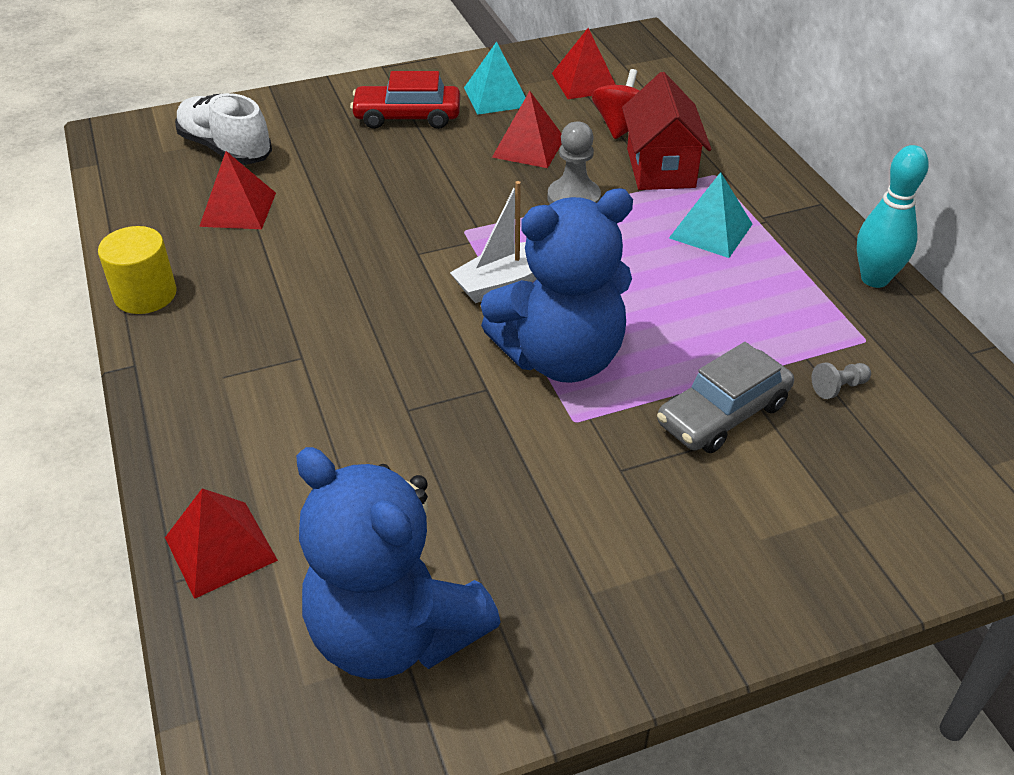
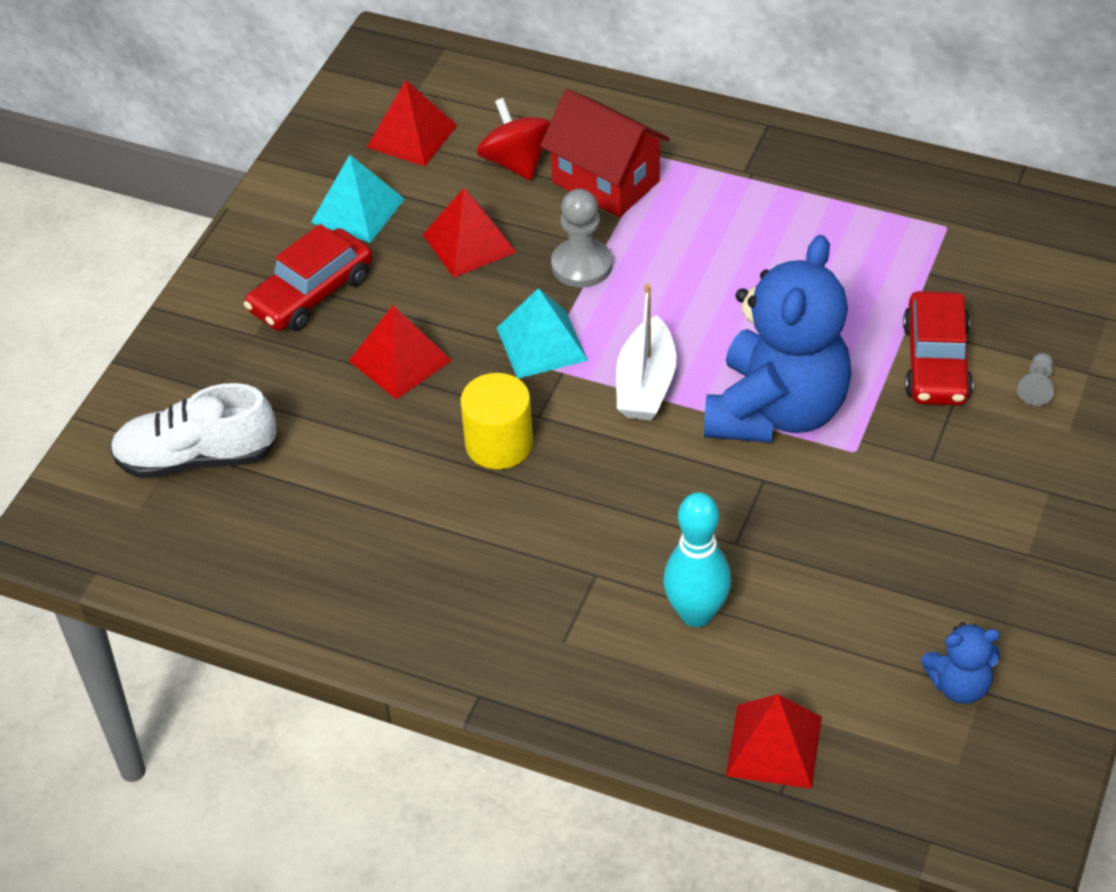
camera: 45 degrees left, 5 degrees up
yellow cylinder [98,226,177,314] -> yellow cylinder moved to [460,373,533,469]
red pyramid [199,151,276,229] -> red pyramid moved to [349,305,452,400]
blue teddy bear [296,447,500,679] -> blue teddy bear [921,622,1000,704], size x0.45
grey car [657,342,794,453] -> red car [903,291,973,405]
turquoise pyramid [669,172,752,258] -> turquoise pyramid moved to [497,288,588,379]
grey pawn [811,363,871,399] -> grey pawn moved to [1017,353,1055,406]
turquoise bowling pin [857,145,929,288] -> turquoise bowling pin moved to [663,492,731,627]

